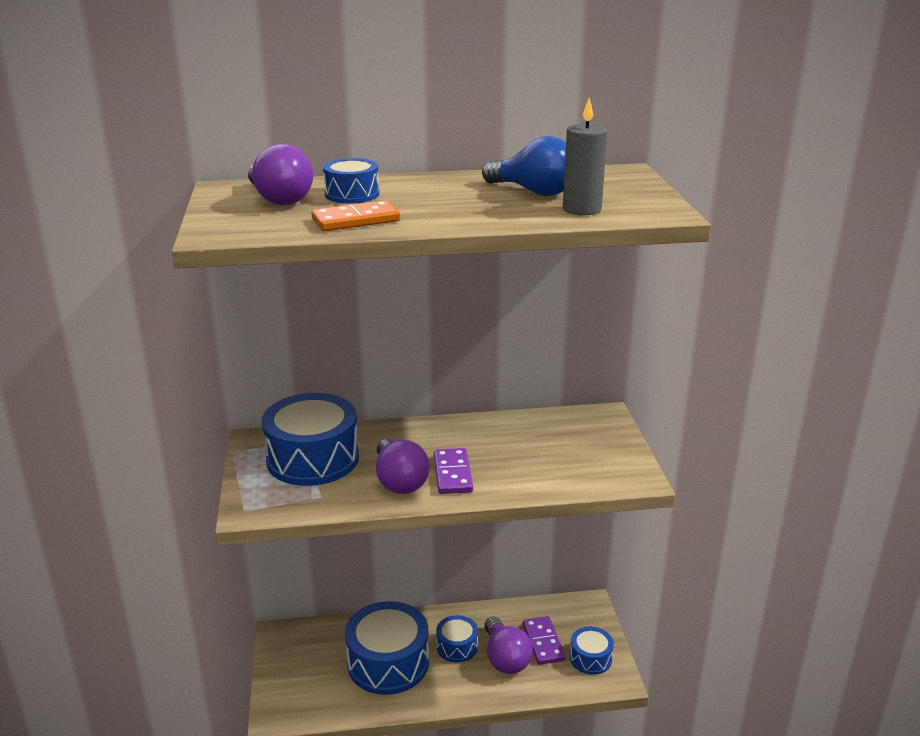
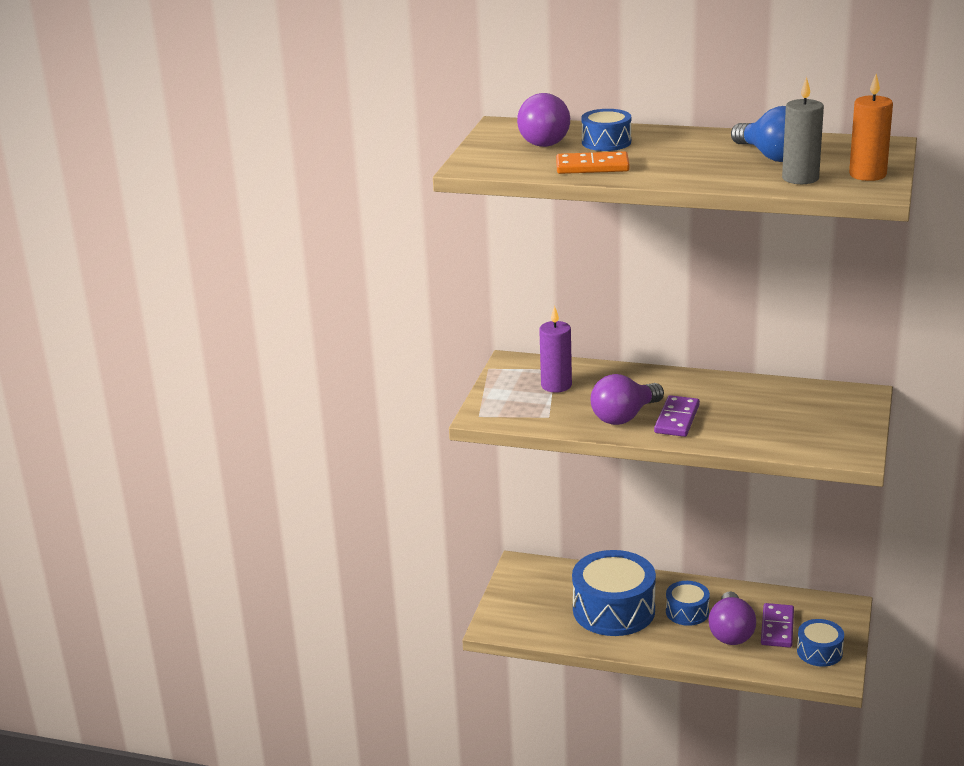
camera: 25 degrees right, 0 degrees up
blue drum [262,393,359,486] -> purple candle [539,306,572,392]
purple light bulb [376,439,429,494] -> purple light bulb turned 45 degrees clockwise [590,374,664,425]
none -> orange candle [849,74,893,181]

